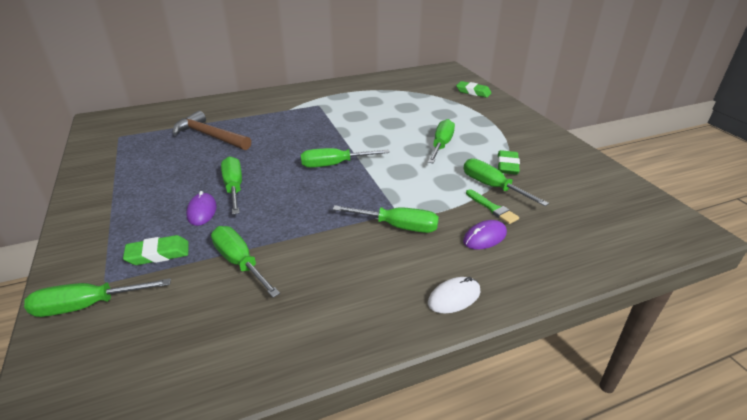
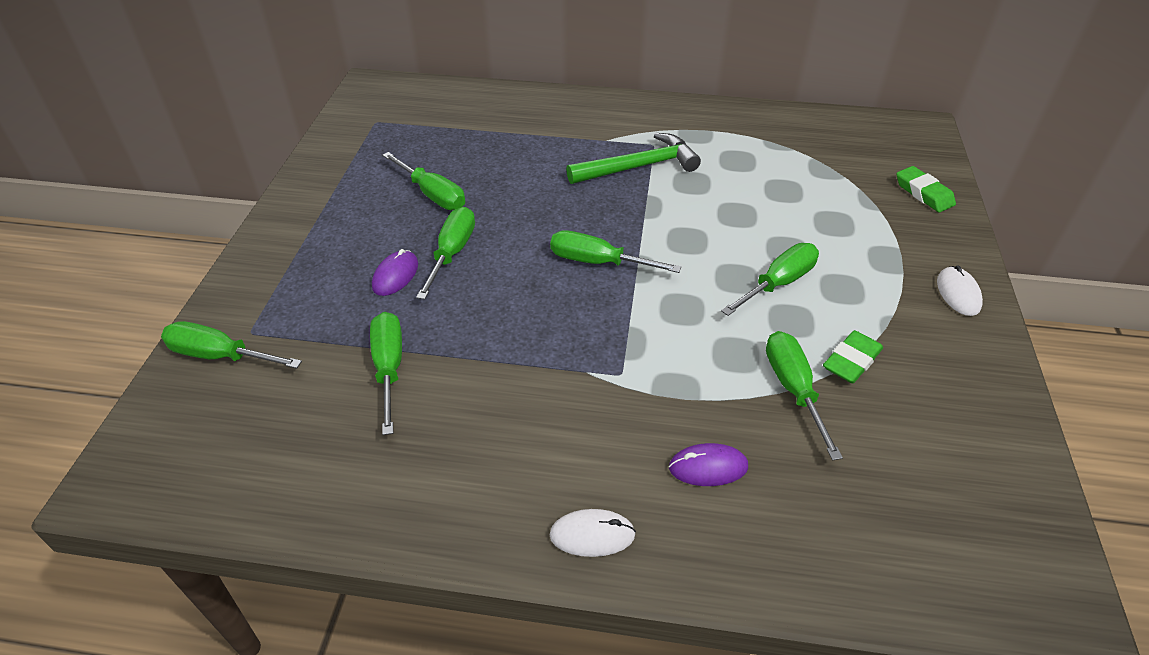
camera: 30 degrees right, 10 degrees up
green eraser [123,235,189,265] -> none
brown hammer [173,111,251,150] -> none
green screwdriver [333,205,439,233] -> green screwdriver moved to [382,152,465,210]
green brush [466,189,519,224] -> none
none -> green hammer [566,133,701,184]
none -> white mouse [937,265,983,316]

